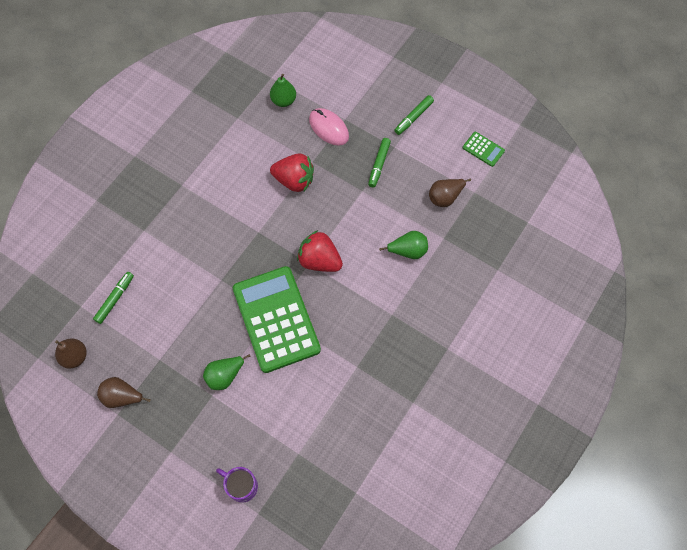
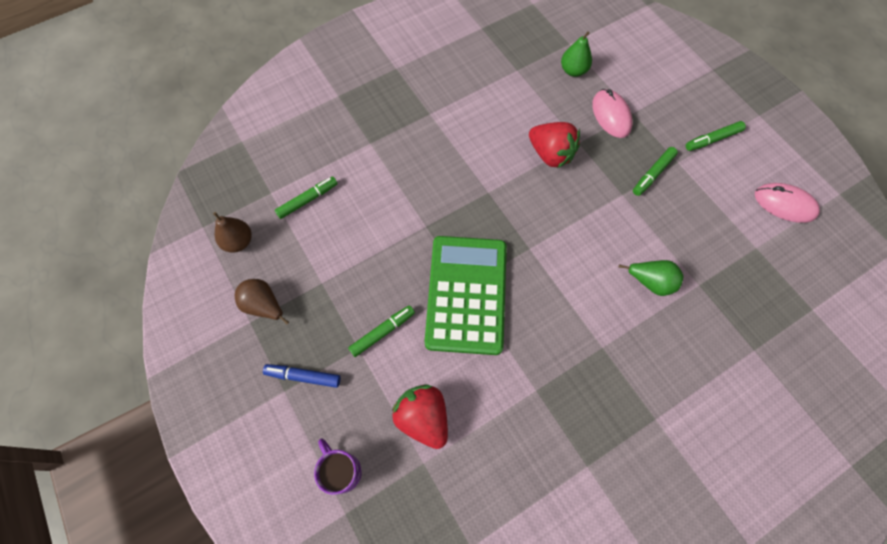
camera: 25 degrees right, 0 degrees up
green pear [203,354,250,390] -> green marker [348,305,415,357]
red strawberry [297,230,343,272] -> red strawberry moved to [392,384,448,449]
brown pear [429,179,471,207] -> none
green calculator [463,132,505,167] -> pink mouse [755,183,820,223]
none -> blue marker [263,364,341,388]

